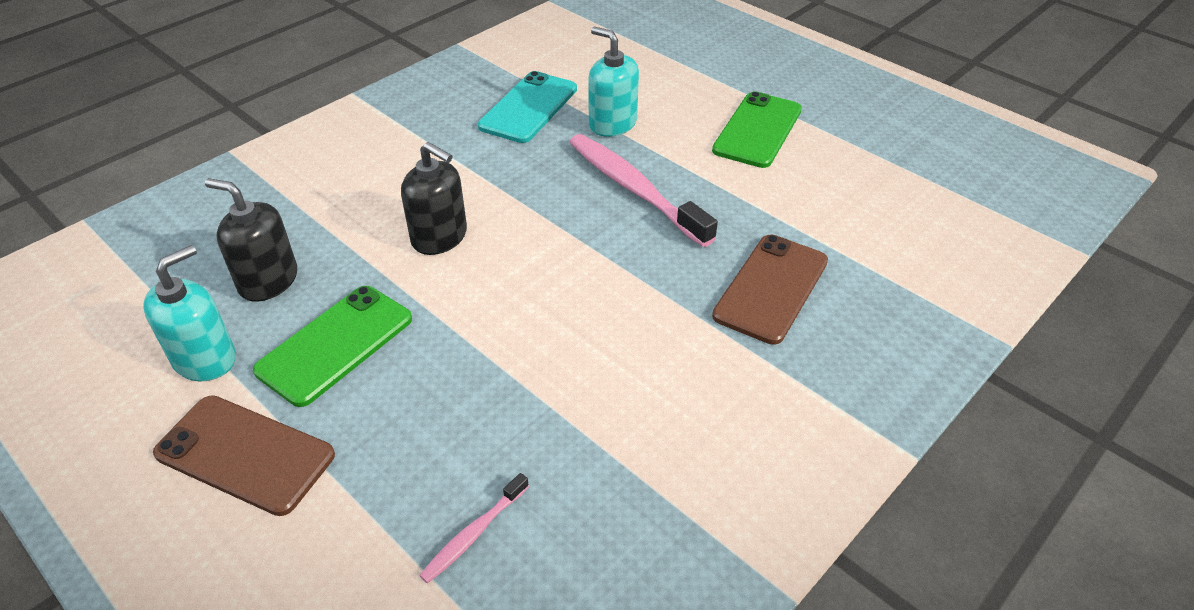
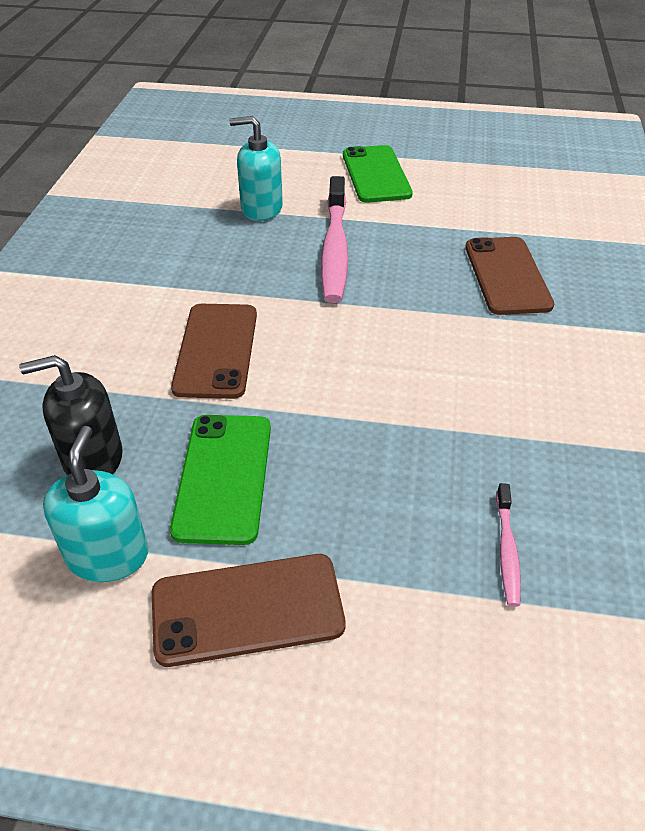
camera: 35 degrees left, 0 degrees up
black soap dispenser [401,142,467,255] -> brown phone [171,304,257,399]
turquoise phone [478,71,577,143] -> none
pink toothbrush [569,134,718,247] -> pink toothbrush turned 105 degrees counterclockwise [321,176,348,303]

